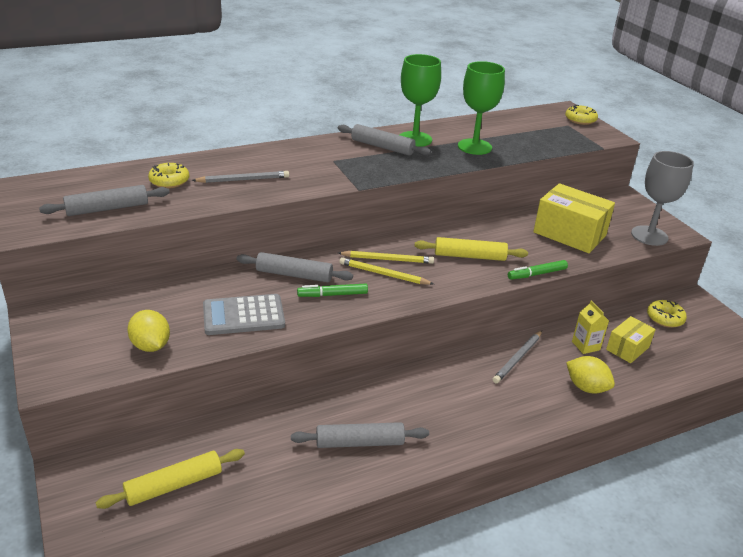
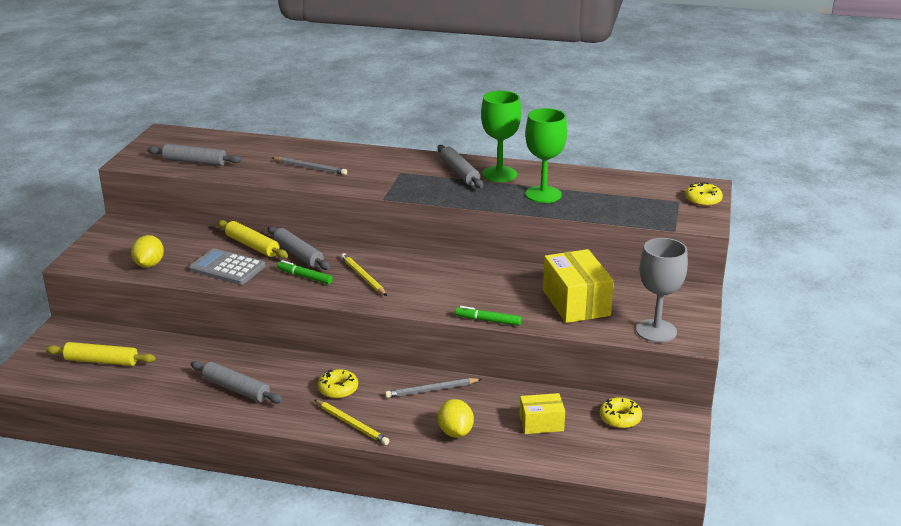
camera: 40 degrees right, 5 degrees down
yellow donut [148,163,189,188] -> yellow donut moved to [318,369,358,399]
yellow pencil [338,251,434,264] -> yellow pencil moved to [315,400,389,445]
yellow rolling pin [415,237,528,261] -> yellow rolling pin moved to [218,220,288,258]
yellow carton [572,300,609,354] -> none

